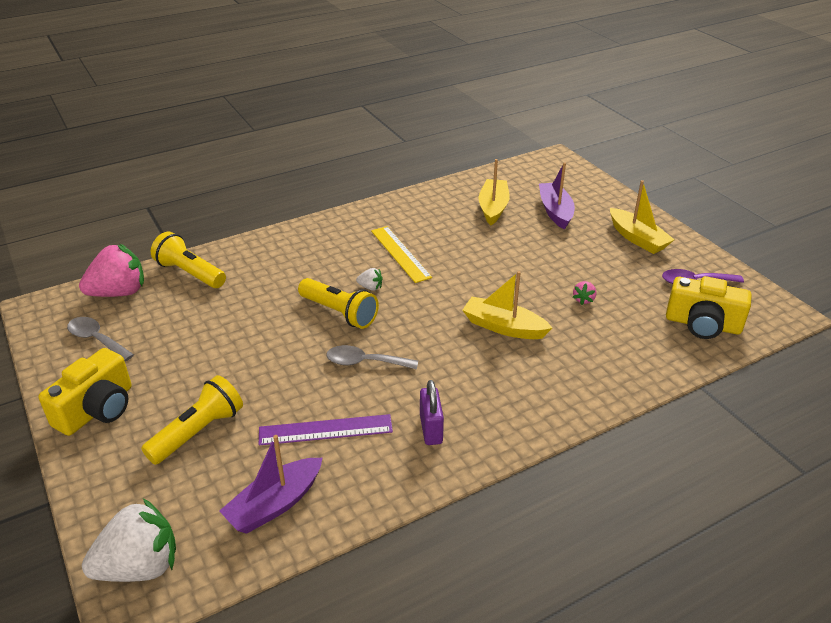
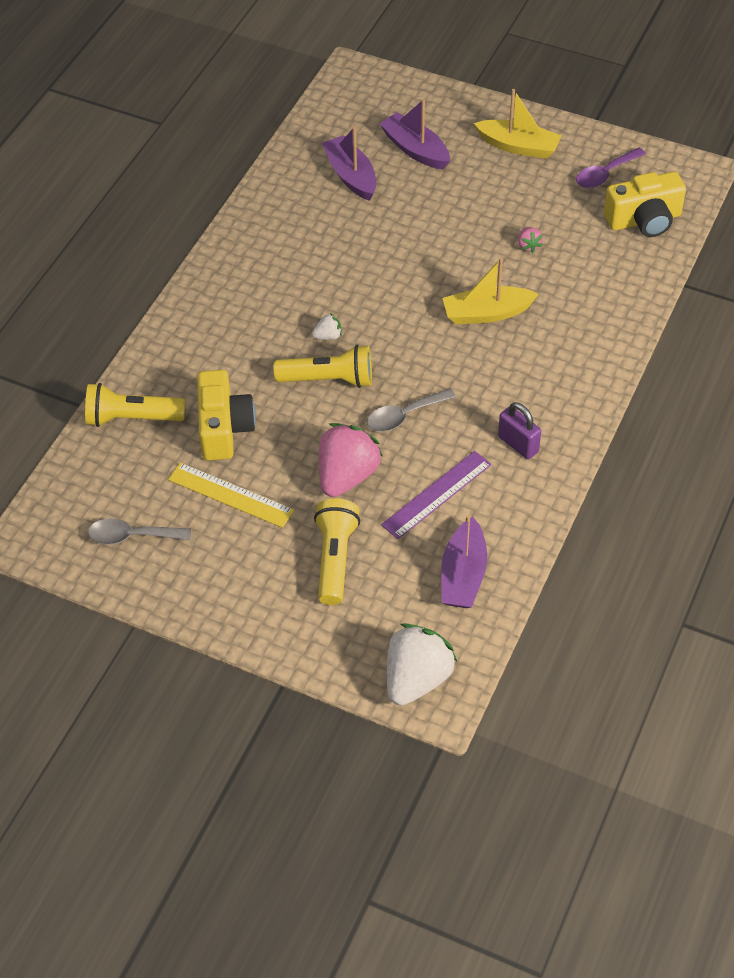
camera: 35 degrees left, 15 degrees up
yellow camera [39,348,132,436] -> yellow camera moved to [197,370,256,461]
pink strawberry [79,243,144,297] -> pink strawberry moved to [319,423,383,497]
yellow ruler [371,226,432,283] -> yellow ruler moved to [168,463,294,528]
yellow boat [479,159,510,226] -> purple boat [322,127,376,201]

